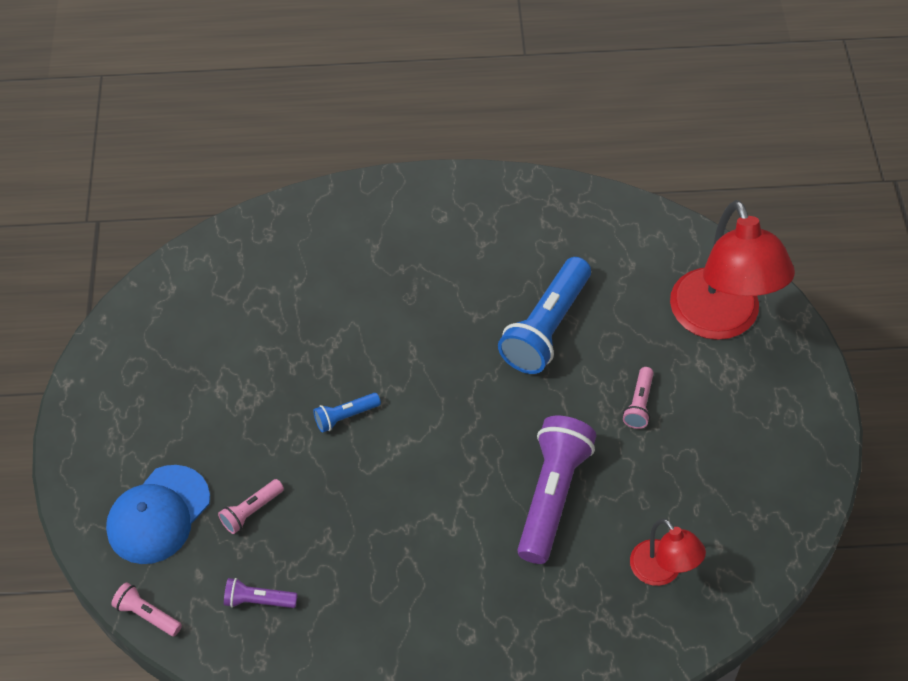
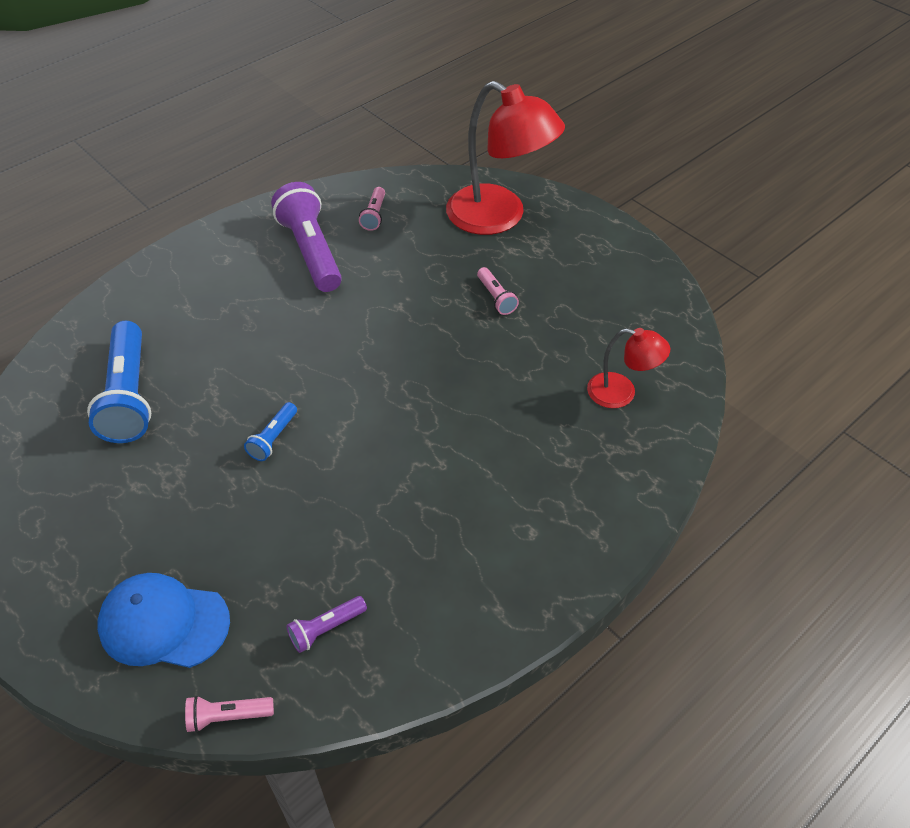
camera: 40 degrees left, 5 degrees down
blue cap [106,465,210,564] -> blue cap turned 105 degrees clockwise [97,573,230,668]
pink flashlight [218,479,284,534] -> pink flashlight moved to [359,187,385,231]
blue flashlight [498,257,591,374] -> blue flashlight moved to [87,321,151,443]
purple flashlight [517,416,596,564] -> purple flashlight moved to [271,182,342,292]

